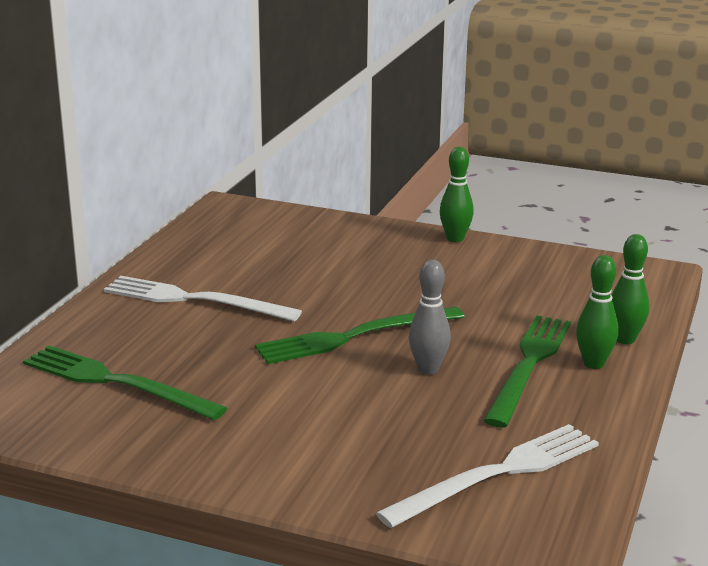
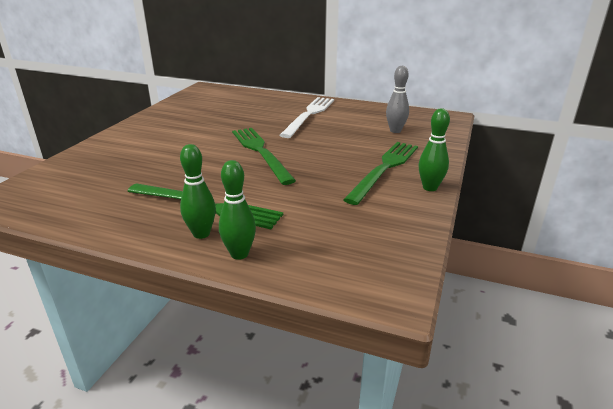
camera: 90 degrees right, 5 degrees up
green fork [23,346,227,420] -> green fork moved to [343,142,418,205]
white fork [376,424,599,528] -> none
grey bowling pin [409,260,451,374] -> grey bowling pin moved to [386,66,409,133]

